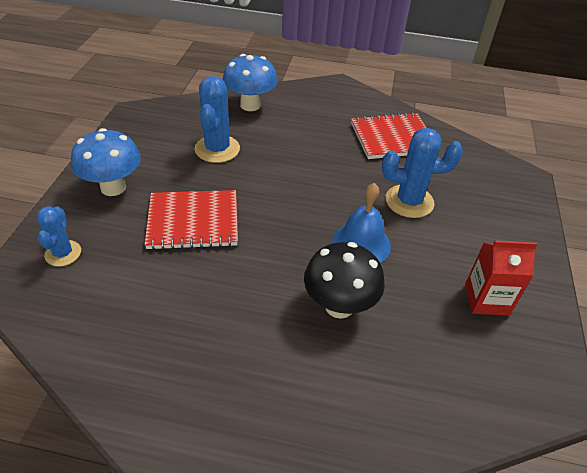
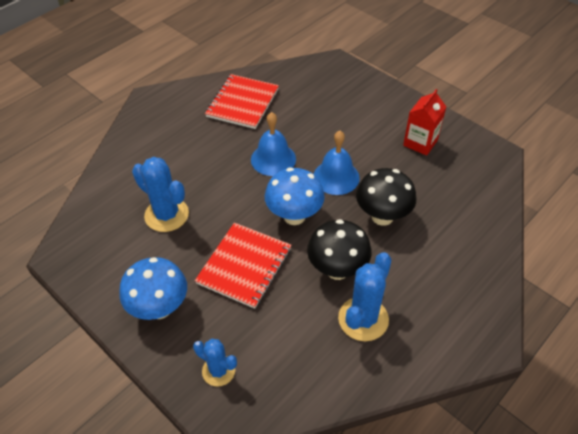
camera: 55 degrees left, 5 degrees up
blue mushroom [222,54,278,111] -> blue mushroom moved to [265,167,325,225]
blue cactus [382,128,463,218] -> blue cactus moved to [338,252,392,341]
none -> blue bell [251,112,296,176]
none -> black mushroom [307,219,372,280]

